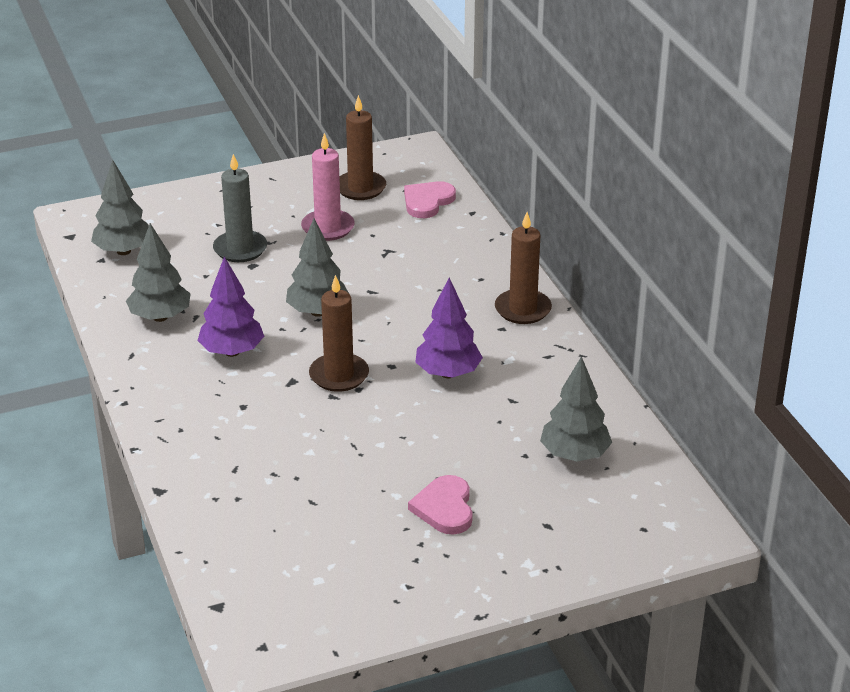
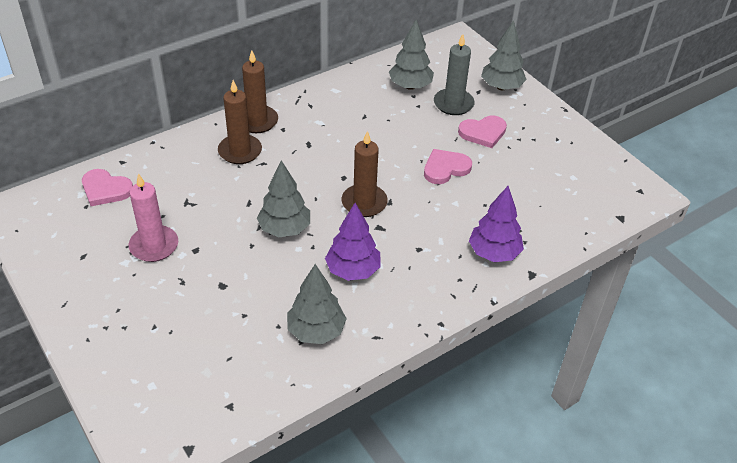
camera: 105 degrees left, 10 degrees up
grey tree [91,159,149,255] -> grey tree moved to [481,20,527,90]
grey candle [213,154,267,262] -> grey candle moved to [434,34,475,115]
brown candle [339,95,386,200] -> brown candle moved to [218,80,262,164]
purple tree [415,278,483,378] -> purple tree moved to [469,186,524,262]
none -> pink heart [424,149,472,184]

